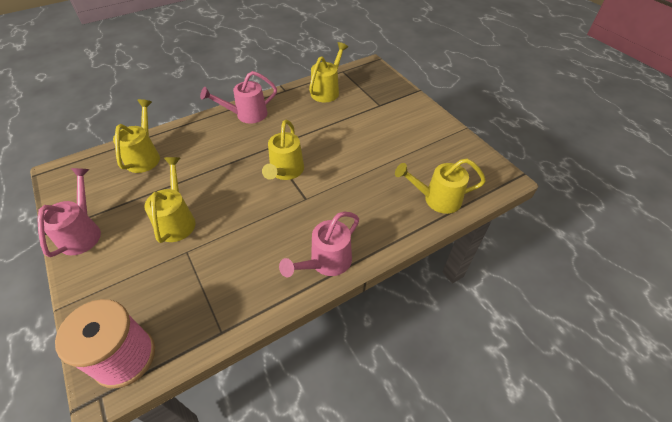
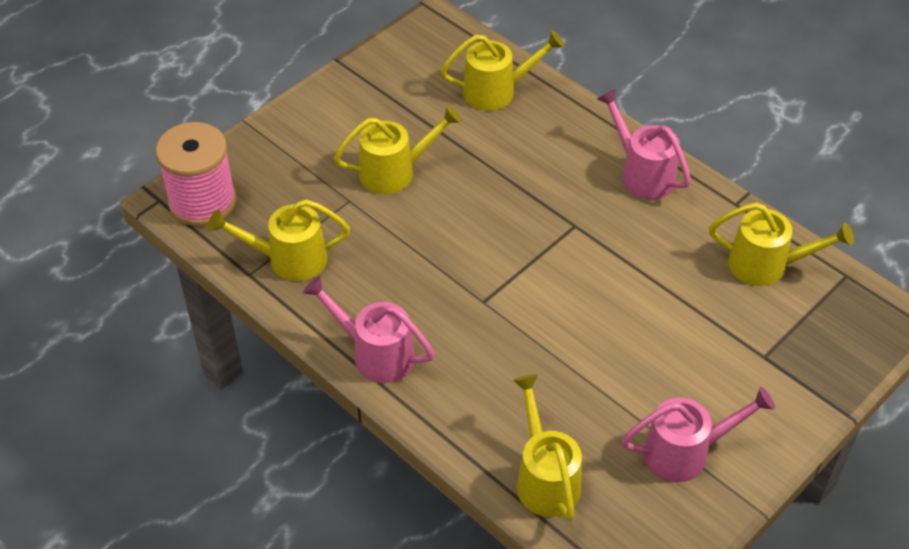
camera: 75 degrees right, 0 degrees up
pink watering can [37,168,101,257] -> pink watering can moved to [621,387,775,482]
yellow watering can [262,120,304,180] -> yellow watering can moved to [208,199,350,281]

